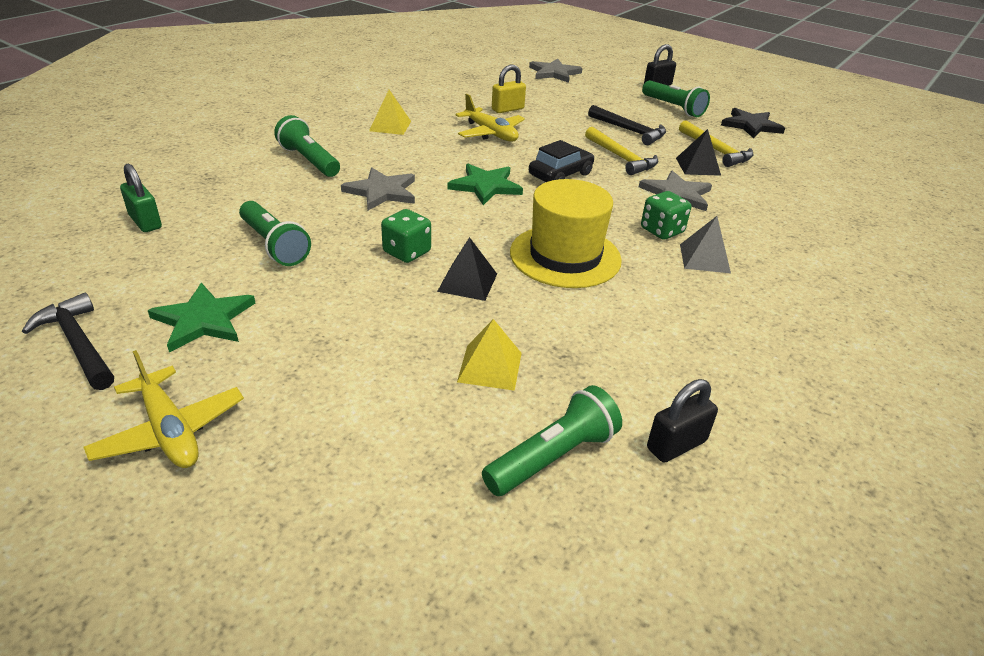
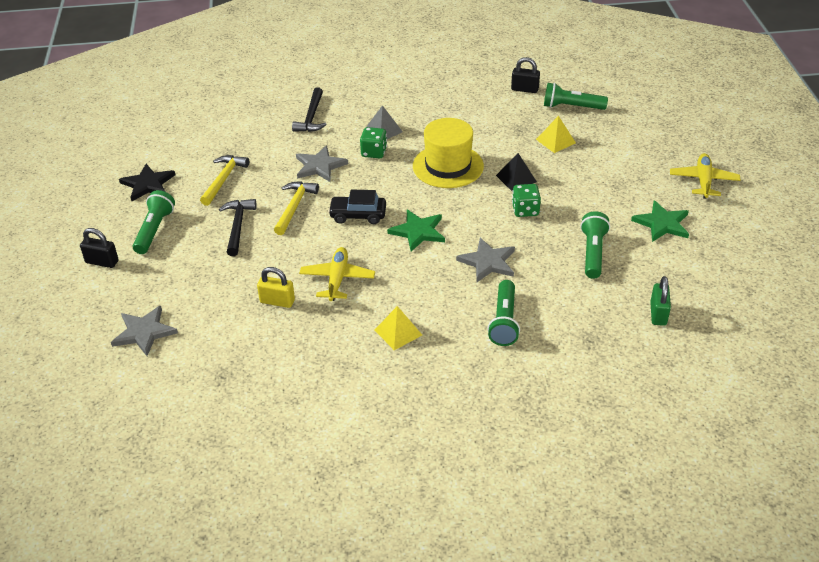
camera: 130 degrees left, 5 degrees up
black hammer [22,293,114,390] -> black hammer moved to [292,87,327,132]
black pyramid [676,129,721,176] -> none

